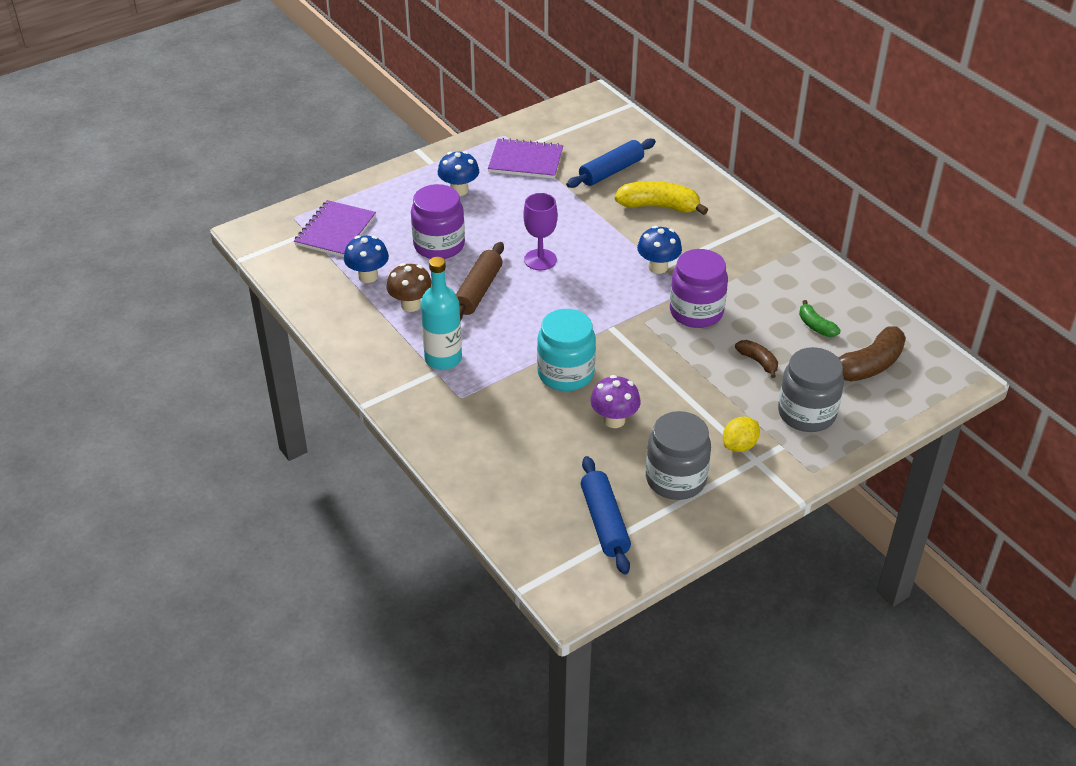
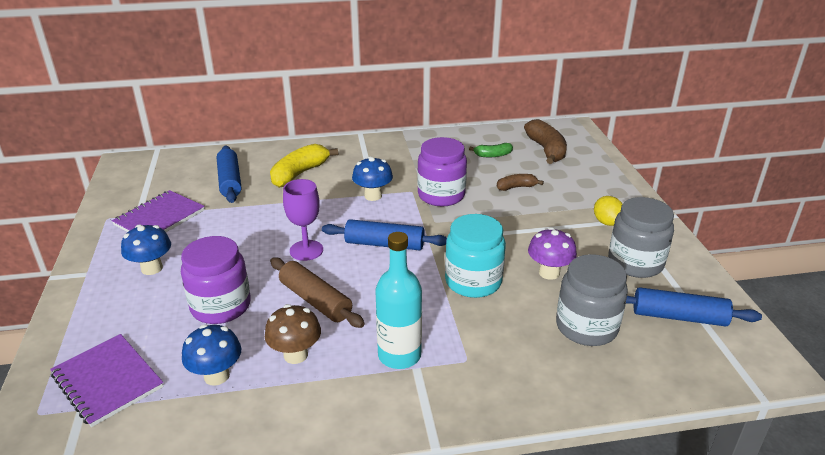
camera: 65 degrees left, 10 degrees down
grey jar [778,347,844,432] -> grey jar moved to [556,254,628,346]
none -> blue rolling pin [322,219,447,250]

